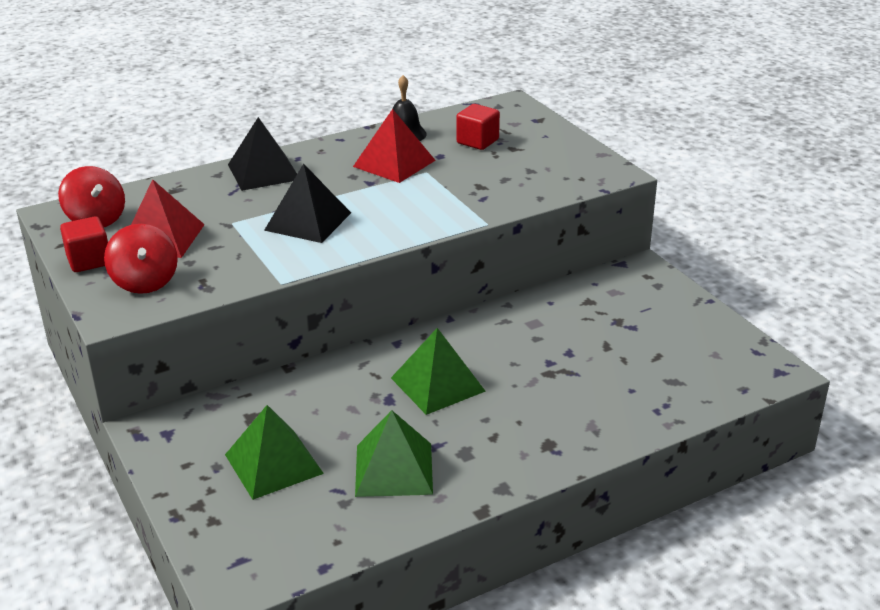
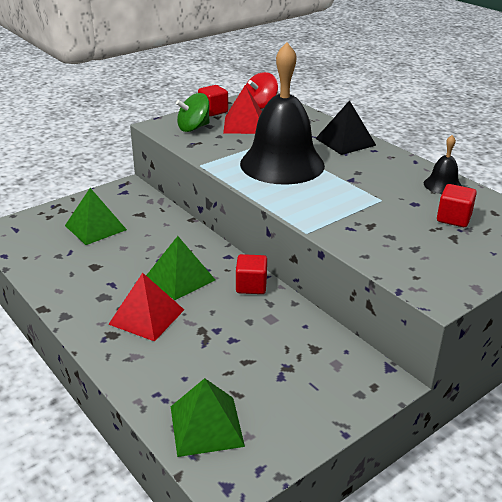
camera: 80 degrees right, 0 degrees up
red spinning top [104,224,178,294] -> green spinning top [176,93,210,132]
black pyramid [264,163,351,243] -> black bell [240,42,325,185]
red pyramid [353,109,436,183] -> red pyramid moved to [108,273,184,342]
green pyramid [355,410,433,497] -> green pyramid moved to [171,378,245,457]
none -> red cube [236,254,267,294]

